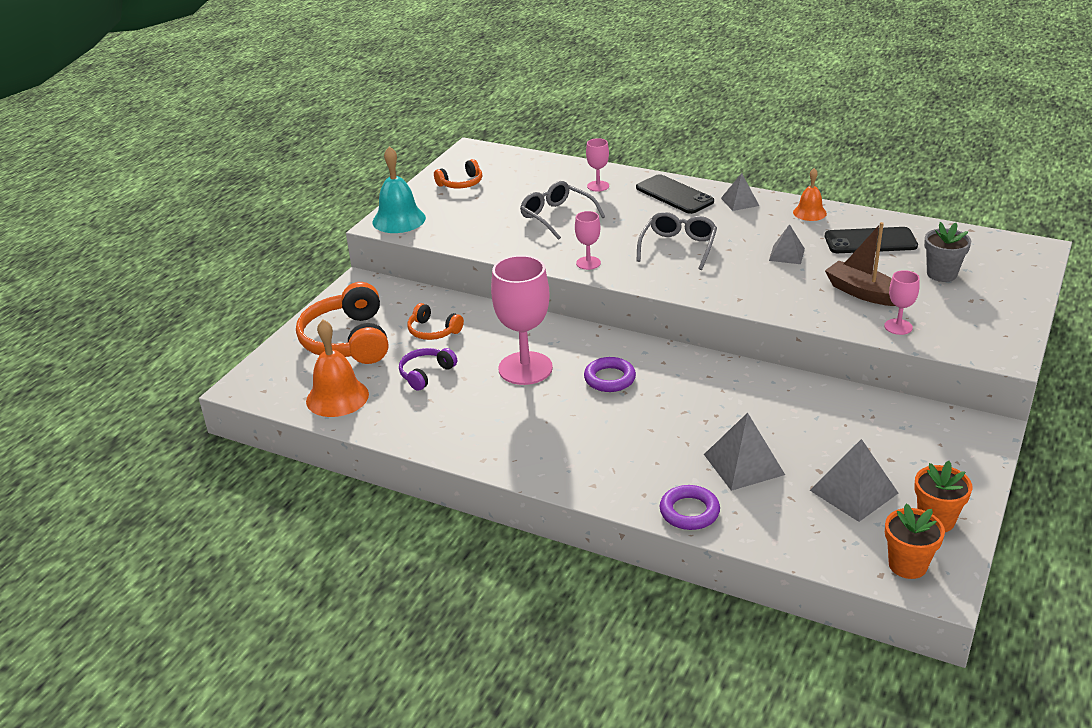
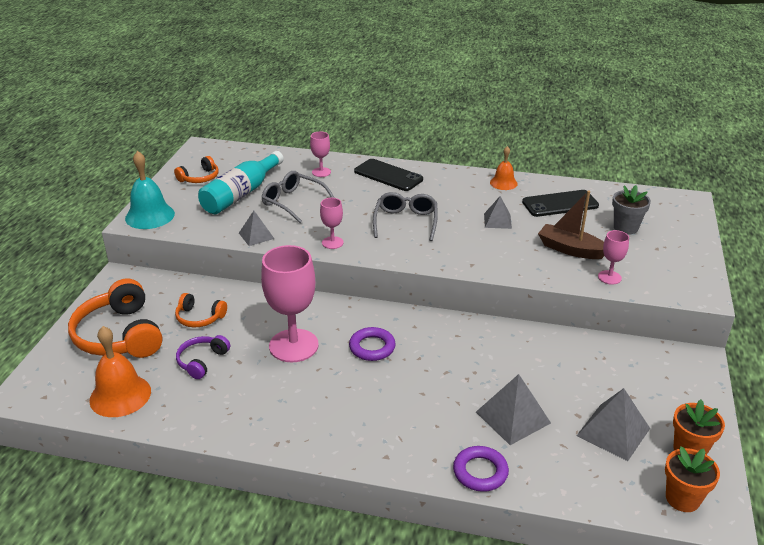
camera: 15 degrees left, 0 degrees up
grey pyramid [721,173,759,211] -> grey pyramid moved to [239,211,274,246]
none -> turquoise bottle [198,151,284,214]

